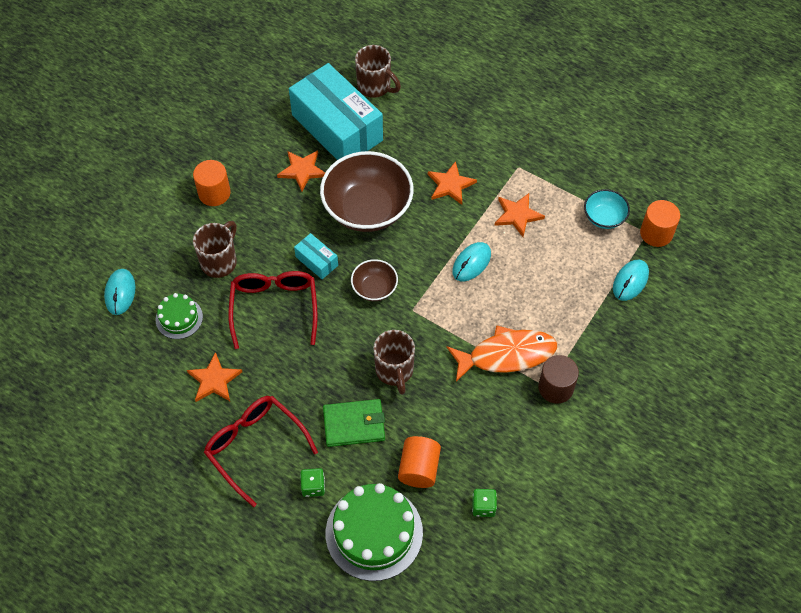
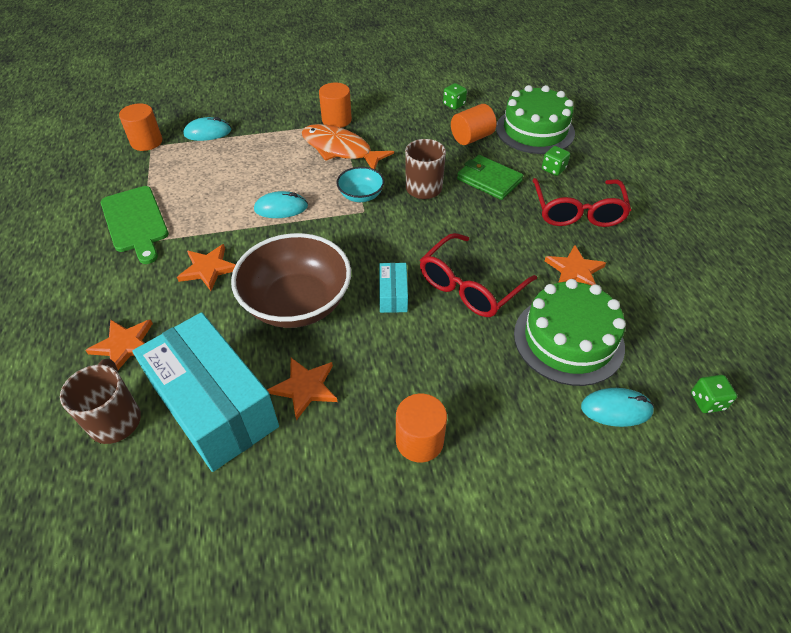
camera: 135 degrees left, 10 degrees down
turquoise mouse [104,269,135,315] -> turquoise mouse turned 45 degrees clockwise [581,388,654,427]
green cake [156,293,203,339] -> green cake [514,279,626,386], size x1.88
brown mug [193,221,237,278] -> none
turquoise box [289,63,383,160] -> turquoise box turned 45 degrees counterclockwise [133,312,279,472]
brown bowl [351,259,398,301] -> none
orange star [494,193,545,237] -> orange star moved to [85,319,153,370]
brown cylinder [538,355,579,403] -> orange cylinder [319,82,352,128]
turquoise bowl [584,189,630,229] -> turquoise bowl moved to [336,167,385,202]
none -> green cutting board [101,186,169,264]
none -> green dice [691,375,737,413]

